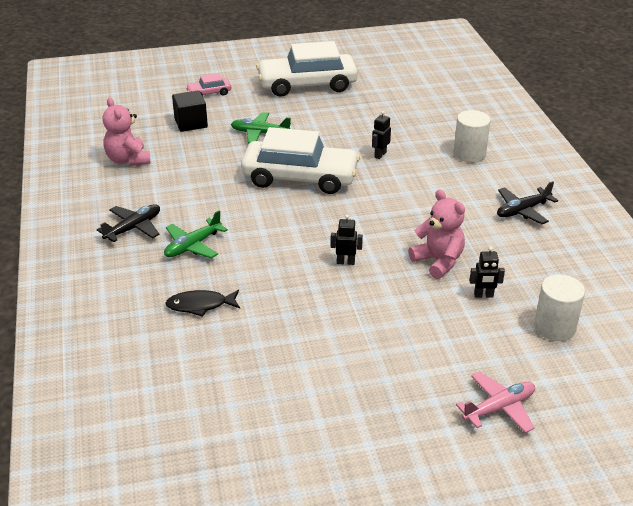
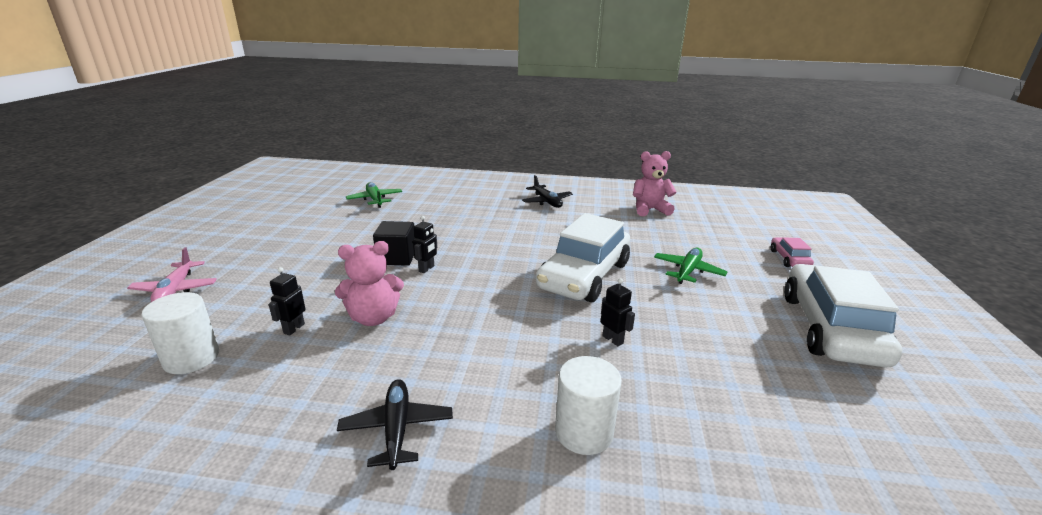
camera: 110 degrees right, 10 degrees down
green plane [164,210,228,258] -> green plane moved to [346,182,402,208]
black fish [165,290,240,317] -> none
black cube [172,90,208,132] -> black cube moved to [373,221,416,266]

